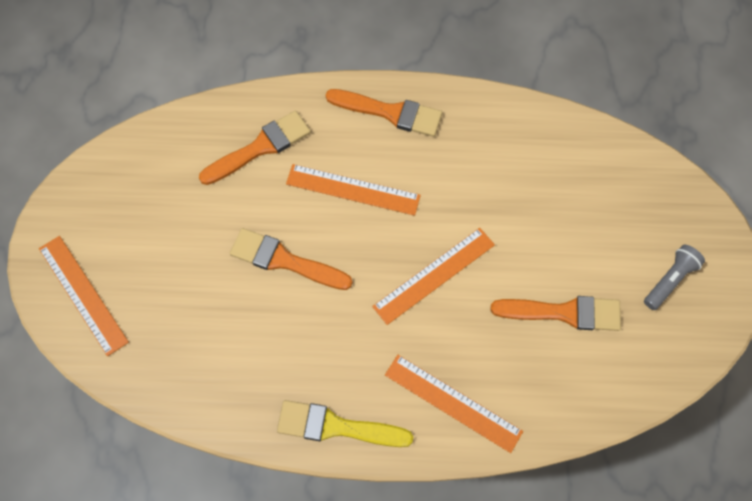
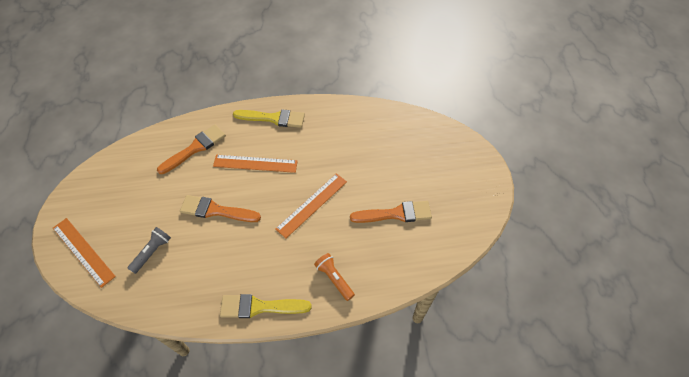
camera: 10 degrees left, 10 degrees down
orange brush [326,89,442,137] -> yellow brush [233,109,305,128]
orange ruler [385,355,523,453] -> orange flashlight [314,253,355,301]
grey flashlight [644,245,705,310] -> grey flashlight moved to [127,227,171,274]

